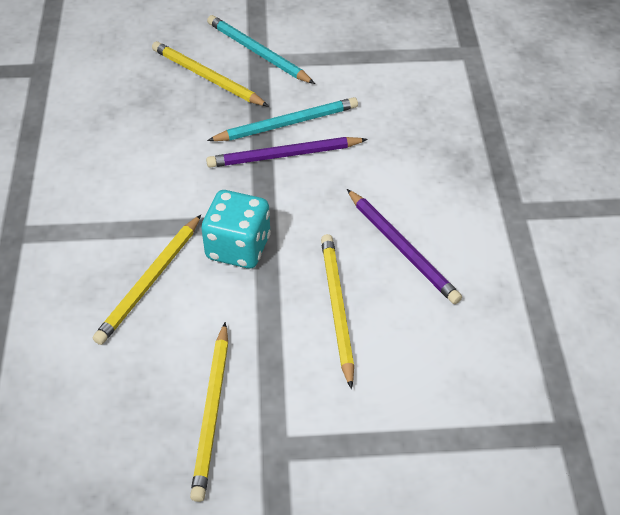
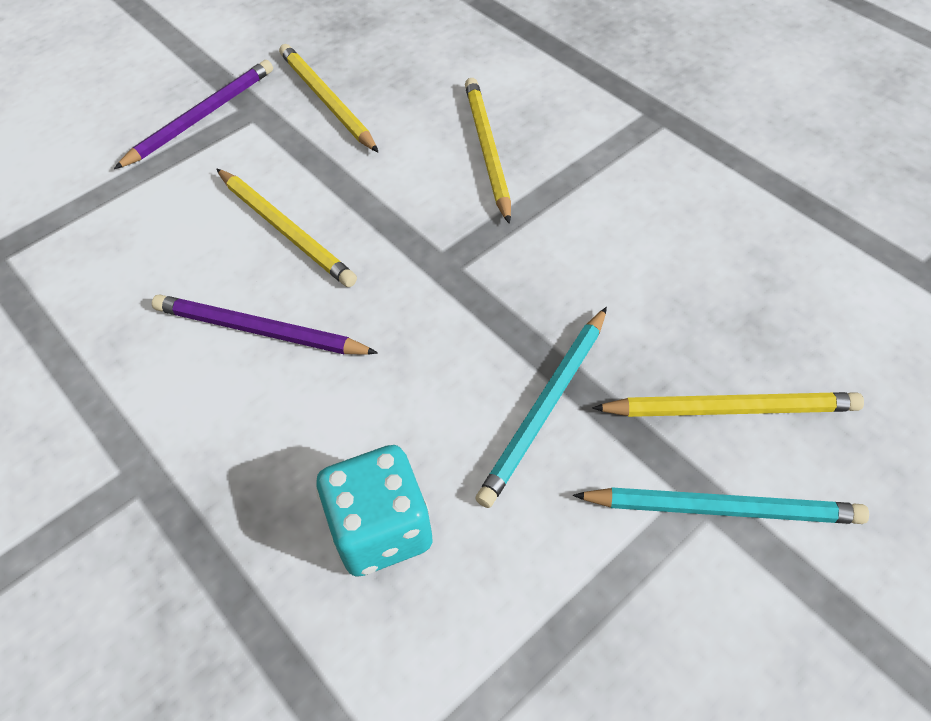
camera: 145 degrees right, 5 degrees up
turquoise dice [201,190,271,268] -> turquoise dice moved to [316,445,433,577]
purple pencil [206,137,368,168] -> purple pencil moved to [114,60,273,169]

